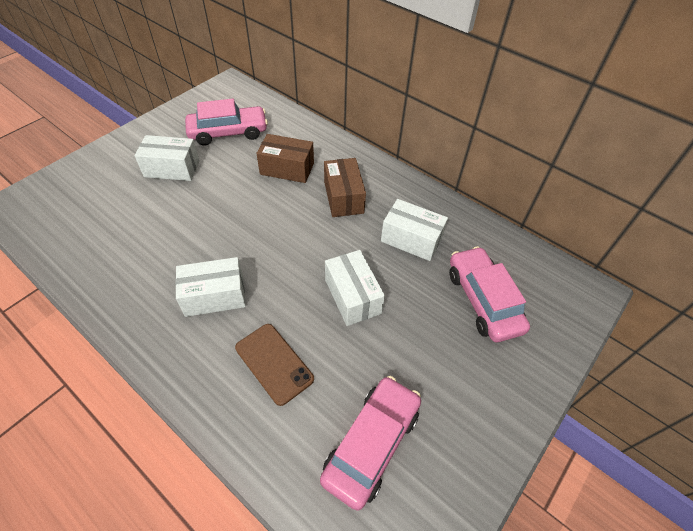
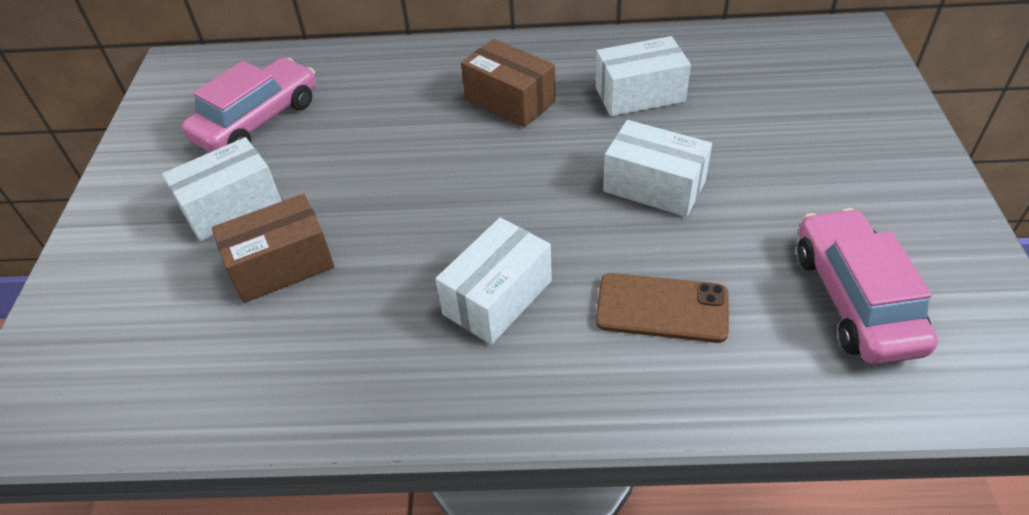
camera: 35 degrees left, 5 degrees down
brown box [256,134,314,183] -> brown box moved to [212,194,335,303]
pink car [449,246,530,342] -> none

